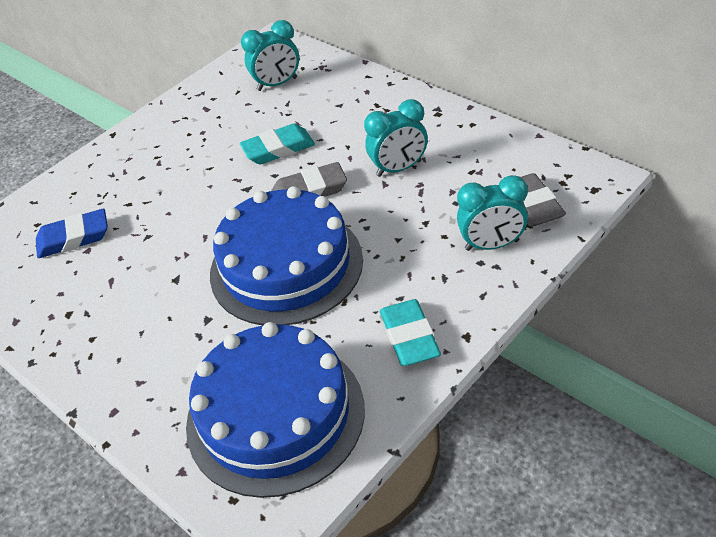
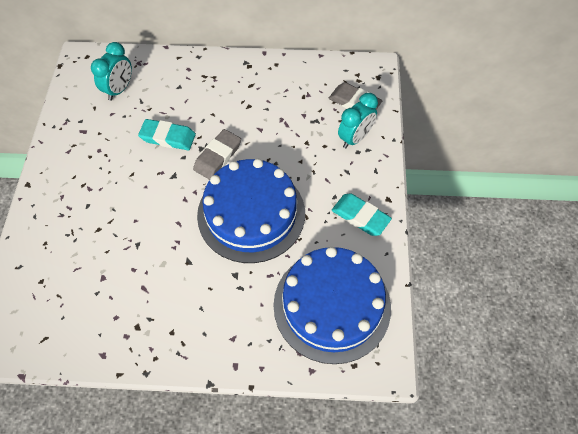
camera: 45 degrees left, 15 degrees up
blue eraser [36,209,108,258] -> none
turquoise eraser [240,123,315,164] -> turquoise eraser turned 75 degrees clockwise [138,119,196,150]
turquoise clock [364,99,428,177] -> none

